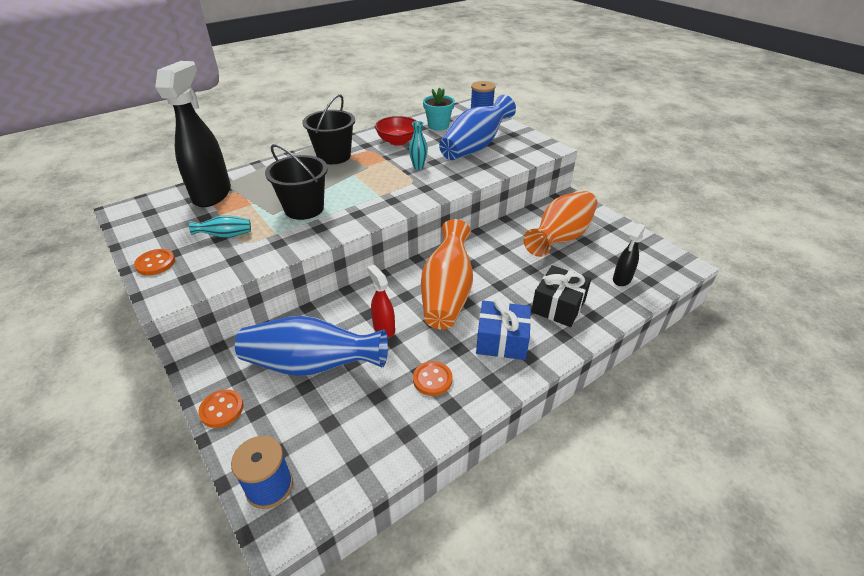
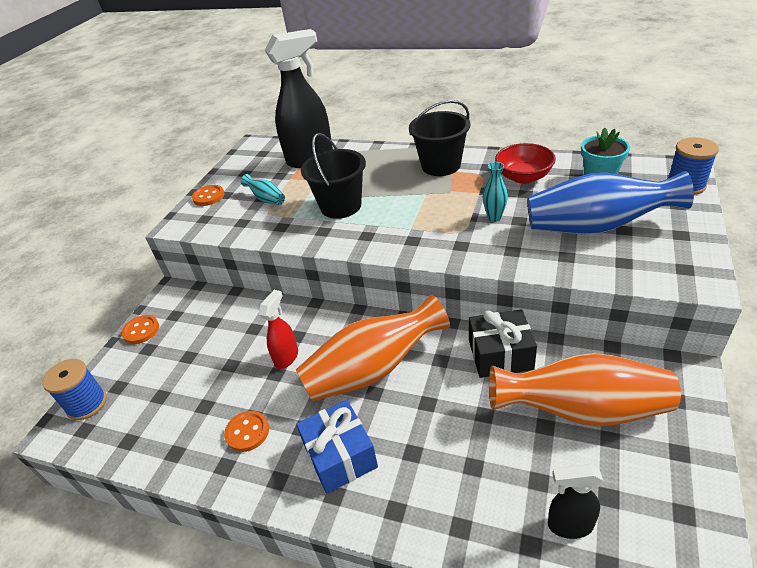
camera: 60 degrees right, 0 degrees up
blue vase [235,316,388,376] -> none
black gift [531,265,591,327] -> black gift moved to [469,309,537,378]

